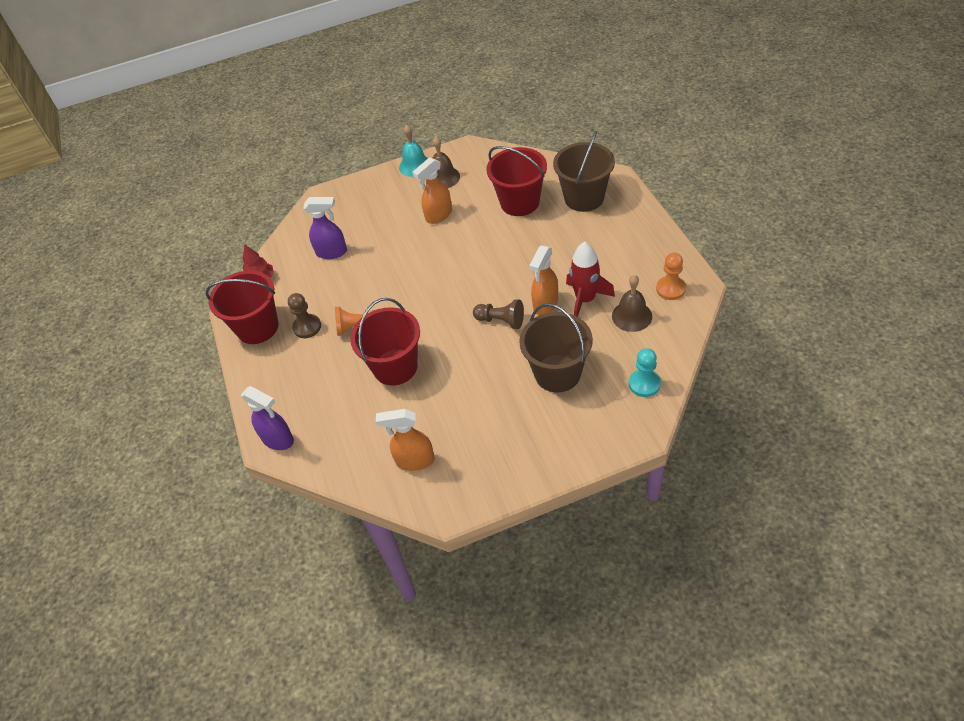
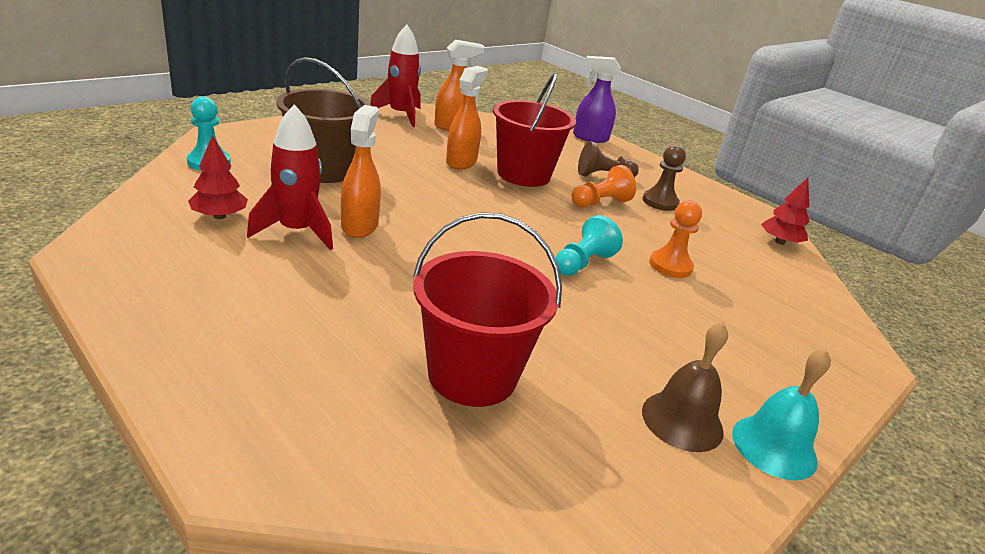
camera: 145 degrees right, 20 degrees down
red bucket [206,271,279,344] -> none
purple spray bottle [303,197,347,259] -> none
orange spray bottle [412,157,452,224] -> orange spray bottle moved to [446,66,488,170]
brown pawn [473,299,524,329] -> brown pawn moved to [578,141,639,178]
brown bucket [553,131,615,212] -> none
brown bell [612,275,652,332] -> red tree [188,135,248,219]
orange pawn [656,253,686,300] -> orange pawn moved to [649,200,702,278]
none -> red rocket [370,25,421,127]
none -> turquoise pawn [555,215,623,276]

